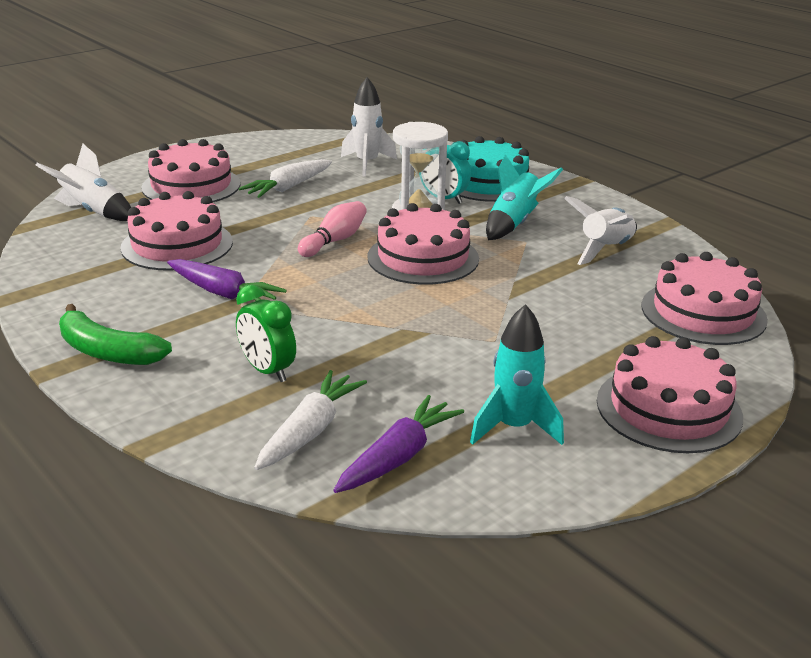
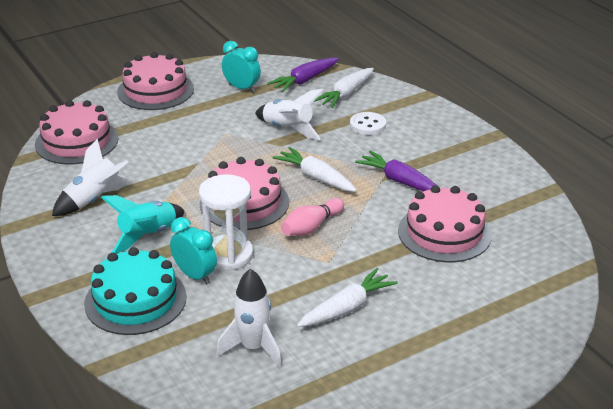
camera: 170 degrees left, 5 degrees up
white rocket [36,144,131,221] -> white rocket moved to [255,89,324,140]
green banana [59,304,172,365] -> none
pink cake [141,139,241,202] -> none
green clock [236,285,296,382] -> white button [350,112,386,135]
turquoise rocket [470,304,564,445] -> turquoise clock [222,41,261,92]
none -> white carrot [272,147,357,192]

